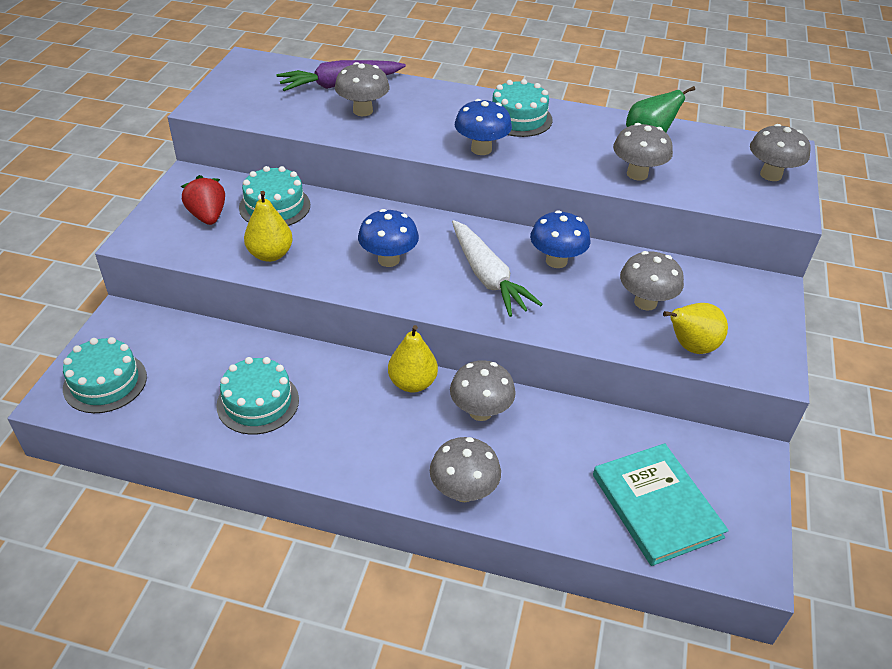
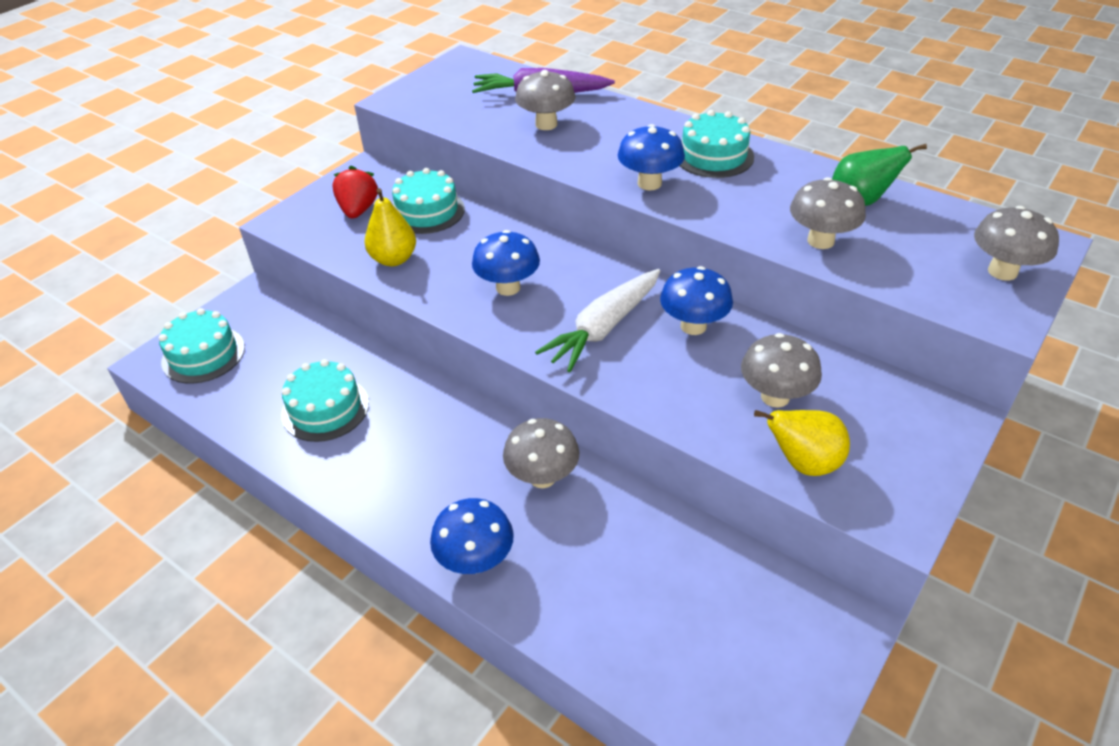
camera: 25 degrees right, 0 degrees up
yellow pear [388,325,438,393] -> none
grey mushroom [430,437,501,502] -> blue mushroom [430,498,514,574]
white carrot [452,220,543,317] -> white carrot turned 45 degrees clockwise [535,269,660,372]
turquoise book [593,443,729,566] -> none

